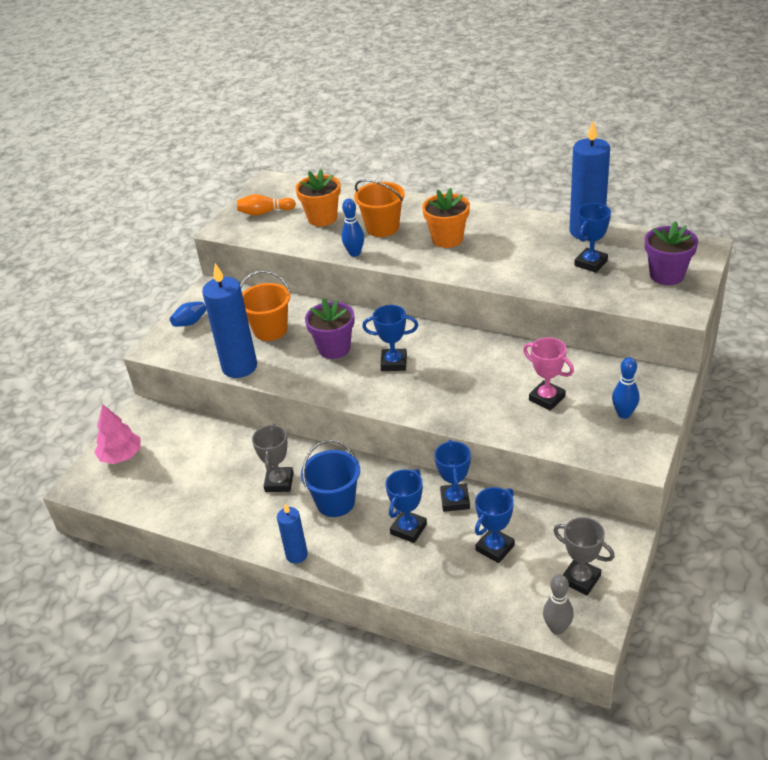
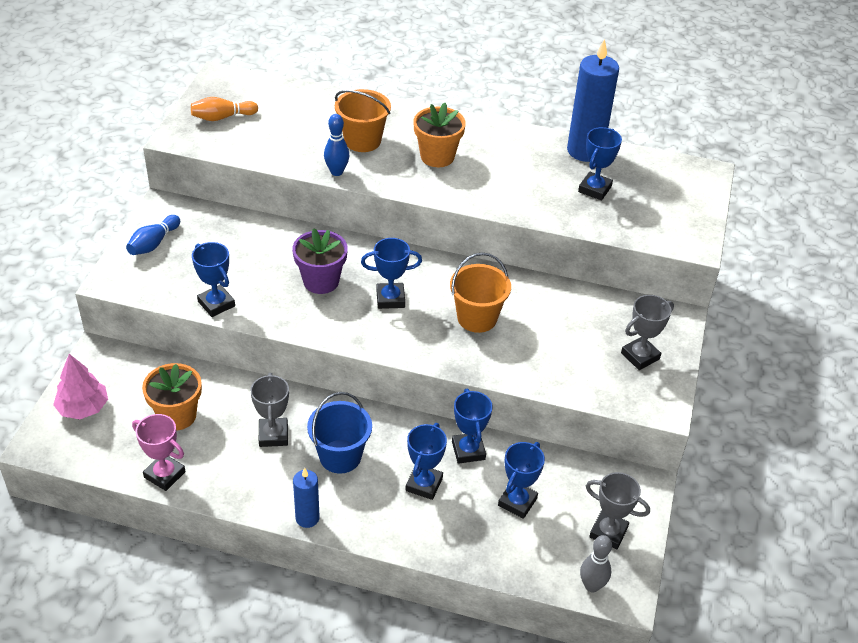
camera: 15 degrees left, 5 degrees up
blue candle [202,263,257,378] -> blue trophy [192,242,235,317]
orange bucket [240,270,291,341] -> orange bucket moved to [450,252,511,333]
orange flower pot [295,169,341,226] -> orange flower pot moved to [142,363,202,431]
pink trophy [523,337,574,411] -> pink trophy moved to [132,414,186,491]
blue bowling pin [612,357,639,419] -> grey trophy [621,295,674,370]
purple flower pot [645,221,698,285] -> none

